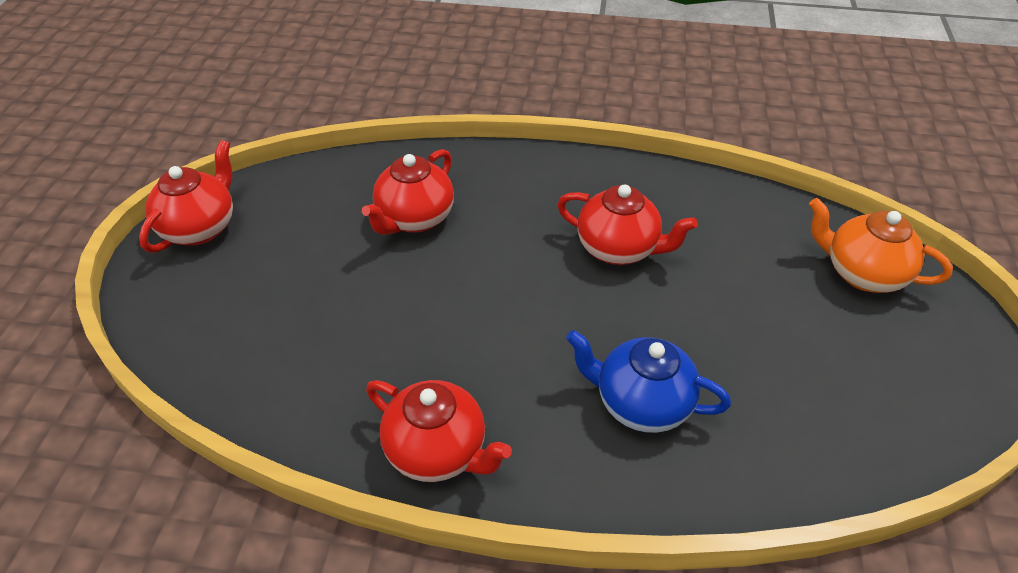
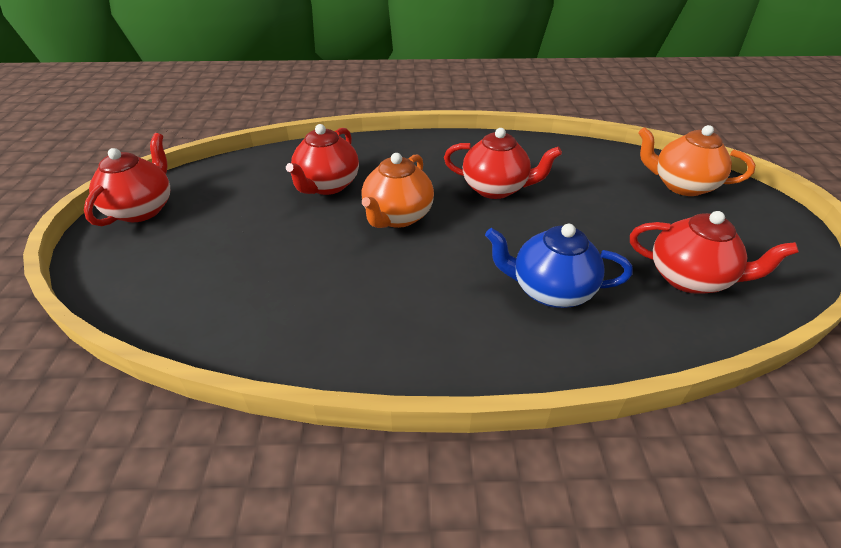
camera: 10 degrees left, 5 degrees down
red teapot [366,380,512,482] -> red teapot moved to [630,211,799,294]
none -> orange teapot [361,153,434,228]

